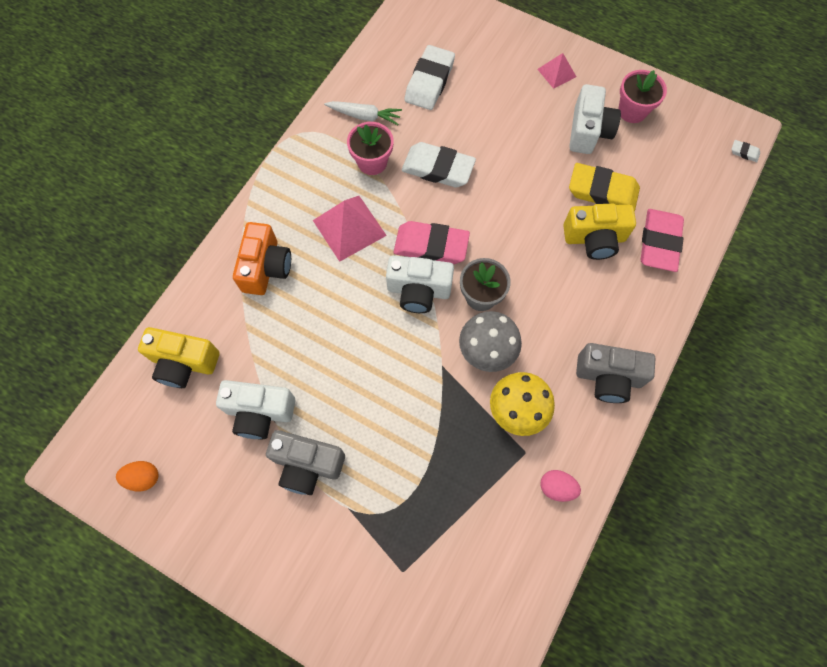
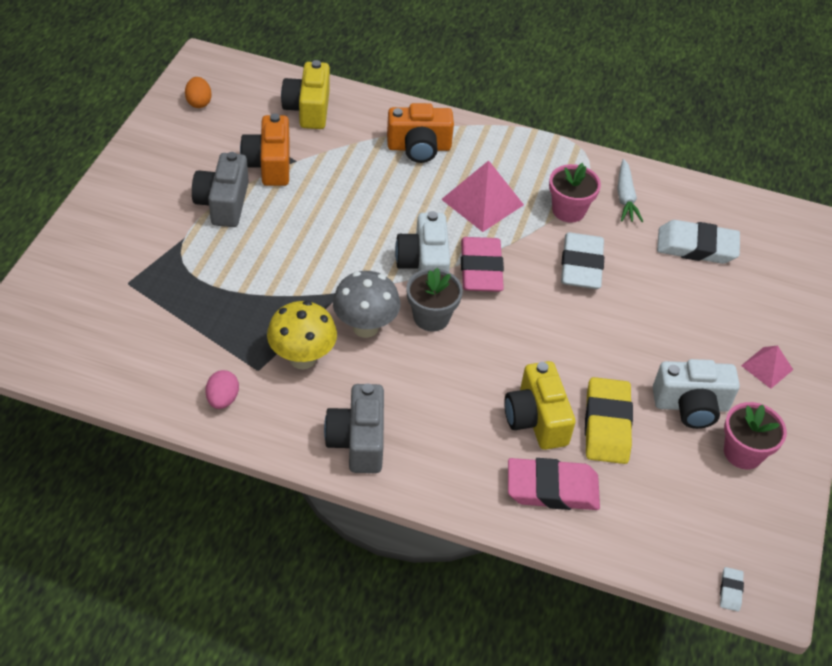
camera: 75 degrees right, 20 degrees down
white camera [216,380,295,439] -> orange camera [240,113,290,186]

